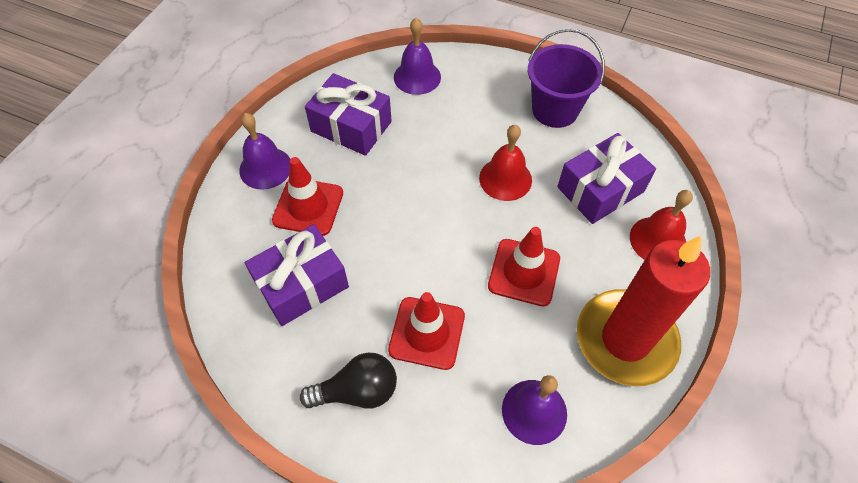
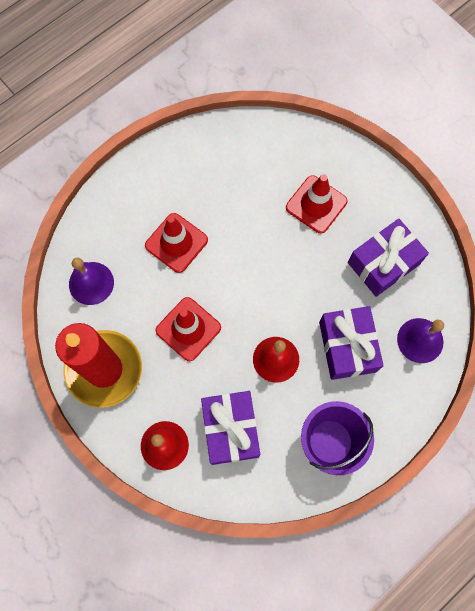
camera: 115 degrees right, 15 degrees up
purple bell [239,113,290,190] -> none
purple gift [245,224,349,326] -> purple gift moved to [319,306,384,380]
black light bulb [300,353,397,409] -> none

